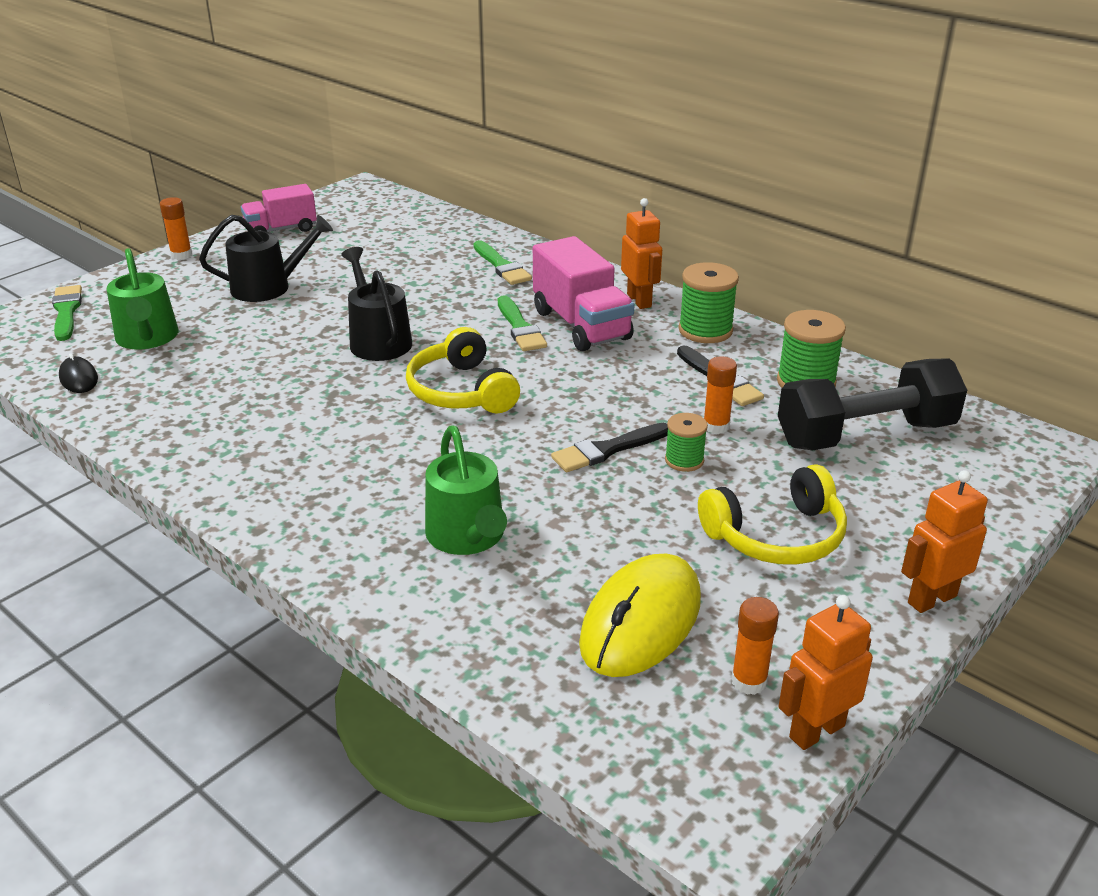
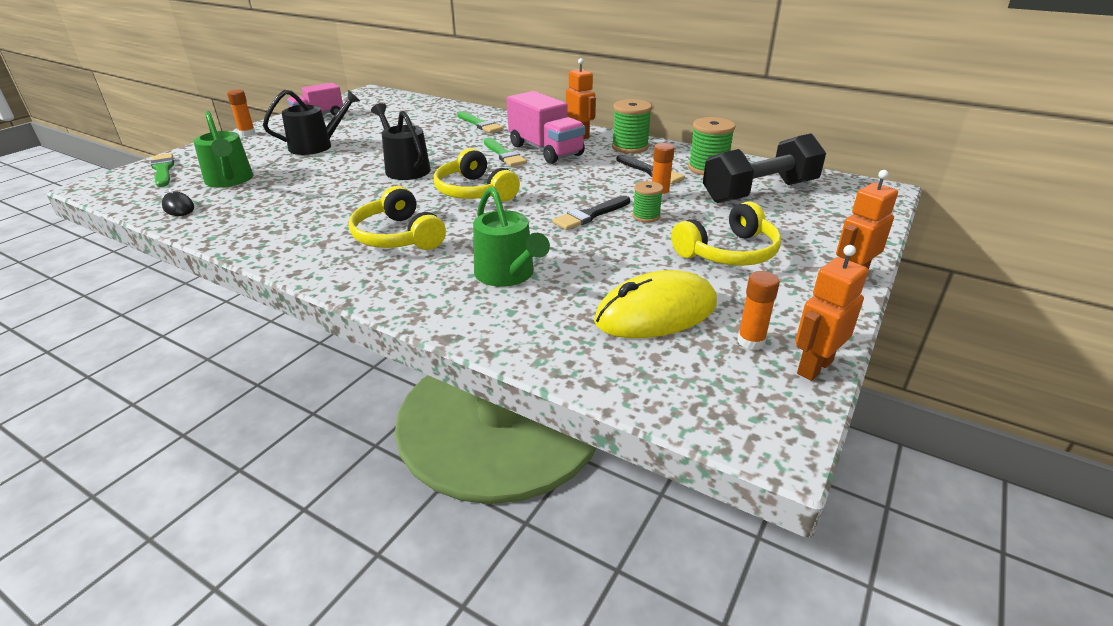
camera: 10 degrees left, 0 degrees up
yellow mouse [579,554,701,677] -> yellow mouse turned 45 degrees clockwise [594,270,717,338]
none -> yellow headphones [349,186,446,250]

